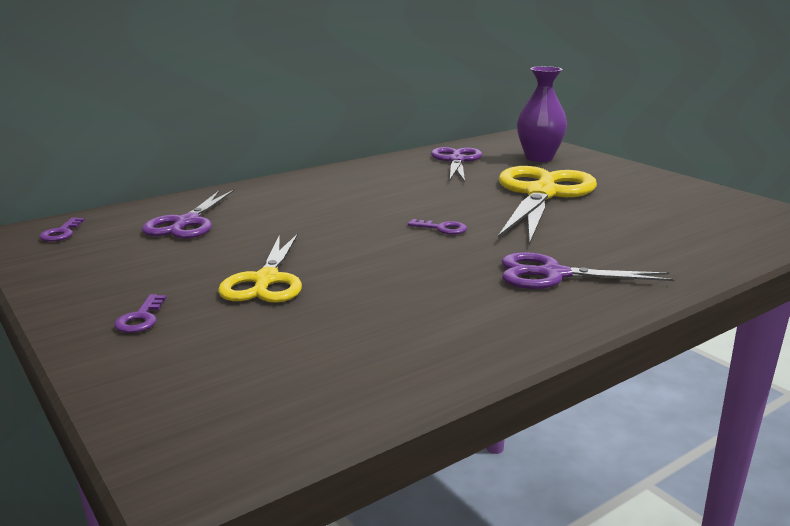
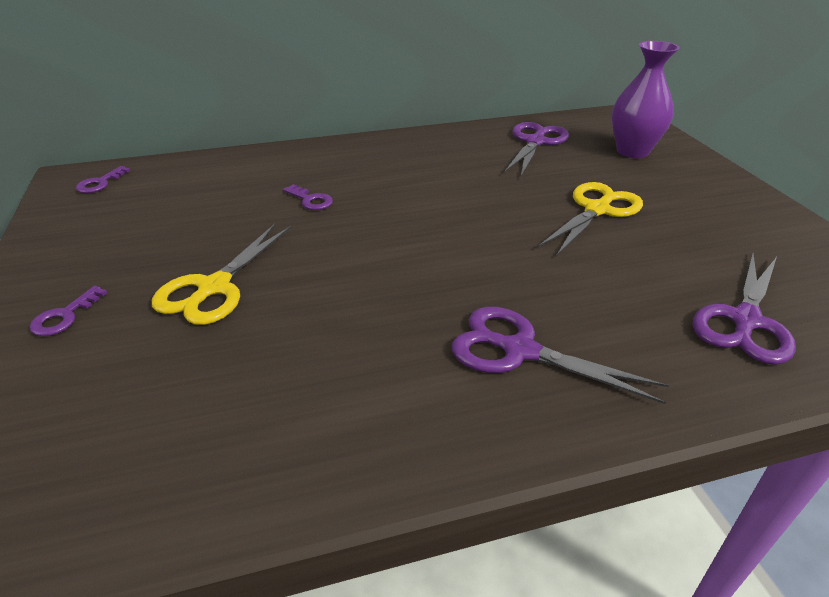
camera: 20 degrees right, 15 degrees up
purple scissors [142,190,234,239] -> purple scissors moved to [692,253,796,365]
purple key [408,219,467,235] -> purple key moved to [283,184,333,210]
yellow scissors [498,166,597,245] -> yellow scissors [538,182,643,256], size x0.60

